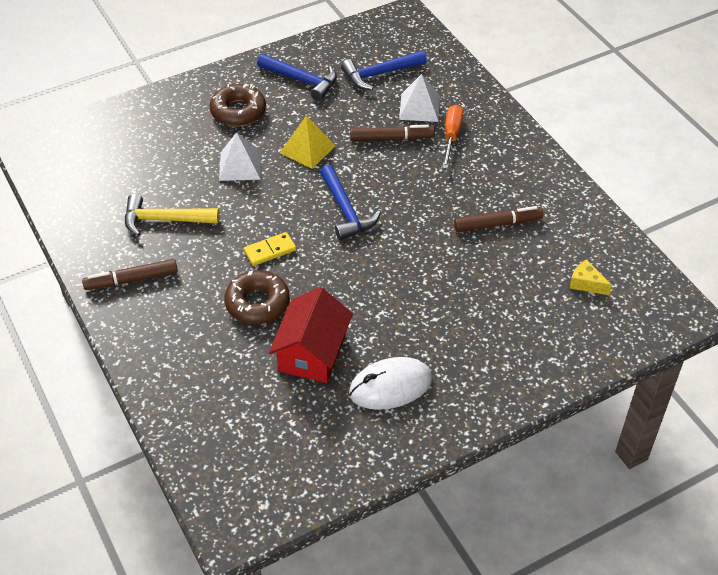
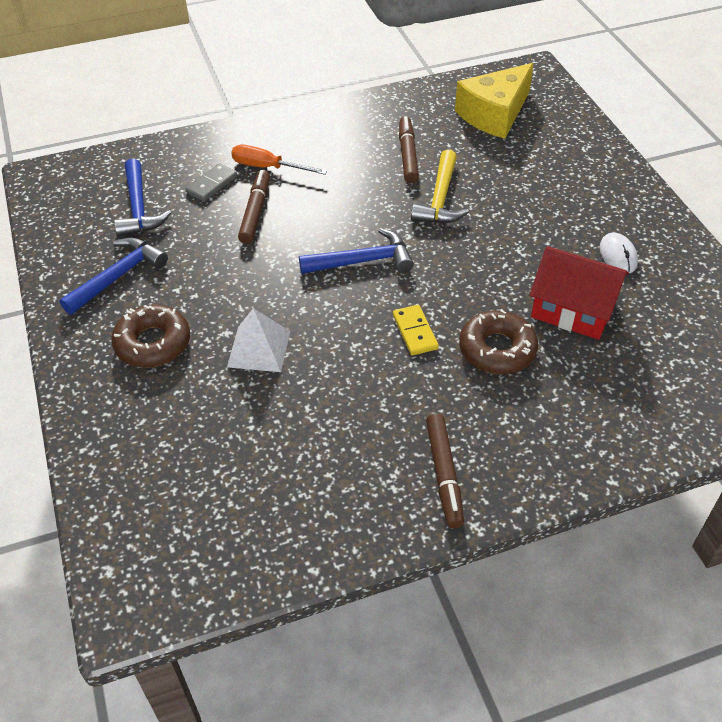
camera: 80 degrees left, 0 degrees up
yellow hammer [125,194,219,236] -> yellow hammer moved to [411,150,469,223]
yellow pyramid [280,116,336,169] -> none
white mouse [349,357,432,410] -> white mouse [600,233,638,273], size x0.62
white pyramid [399,74,440,122] -> grey domino [186,163,237,202]
yellow cheese [570,259,612,295] -> yellow cheese [455,63,534,139], size x2.24

